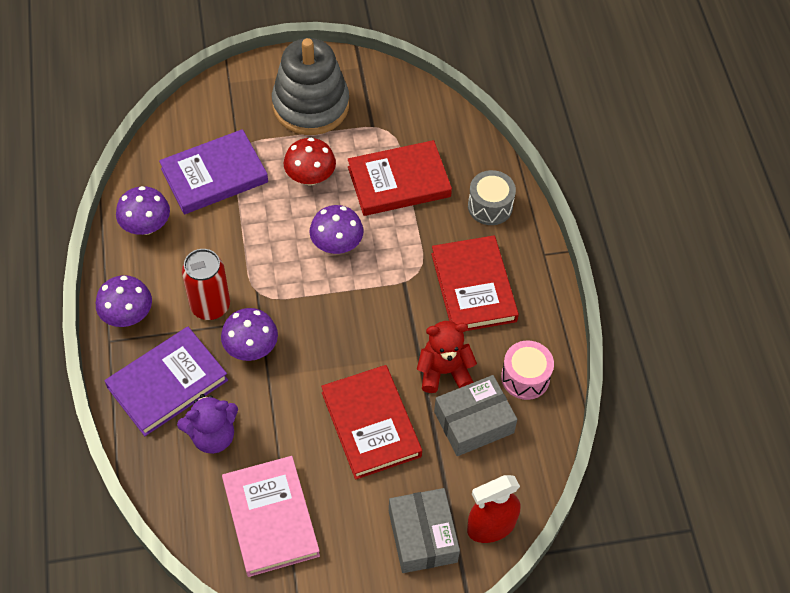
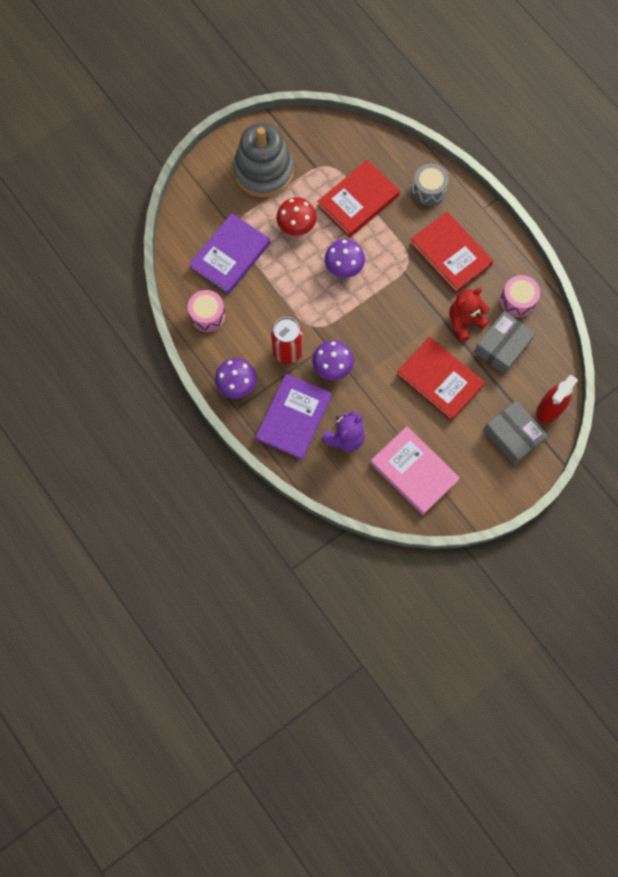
camera: 25 degrees left, 15 degrees up
purple mushroom [116,186,170,235] -> pink drum [188,290,225,332]

